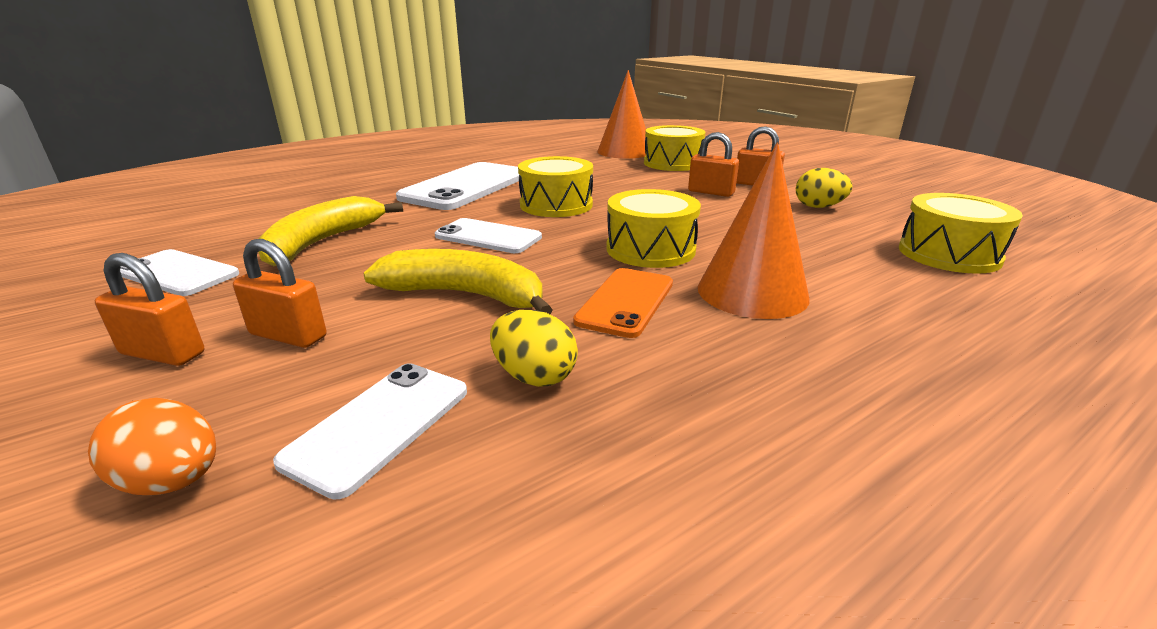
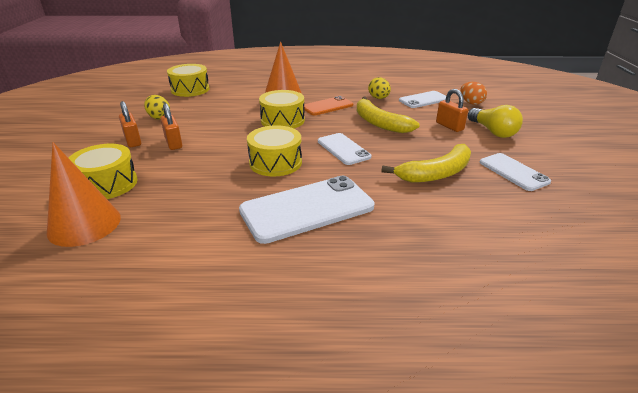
camera: 145 degrees left, 5 degrees up
orange padlock [95,253,204,366] -> yellow light bulb [468,105,523,138]

